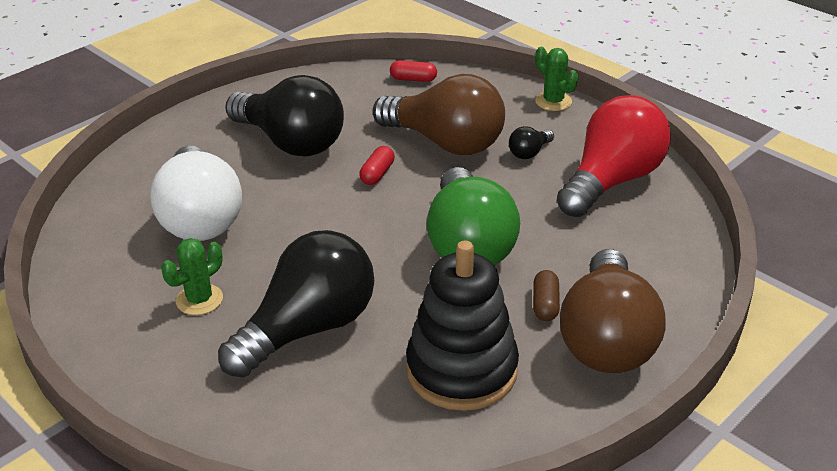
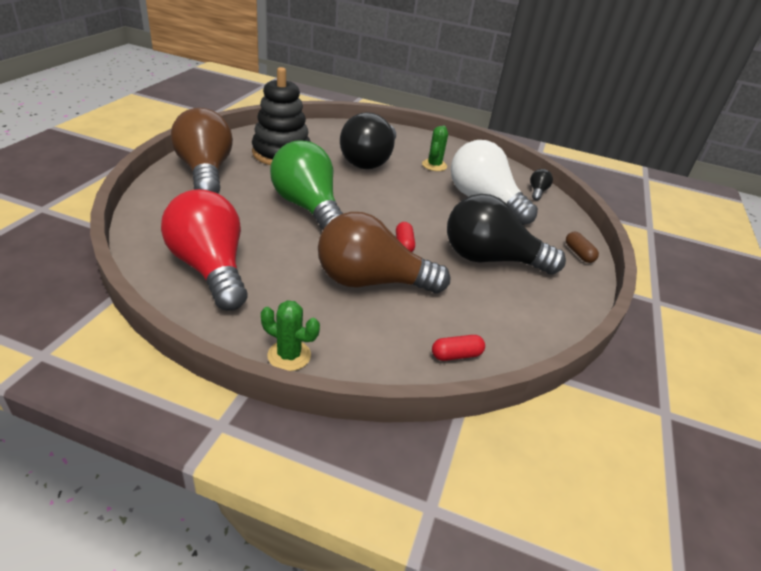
camera: 150 degrees right, 0 degrees up
black light bulb [509,126,554,159] -> black light bulb moved to [530,169,553,201]
brown capsule [533,270,560,321] -> brown capsule moved to [566,232,599,263]
red light bulb [557,95,671,217] -> red light bulb turned 135 degrees clockwise [161,189,248,311]

